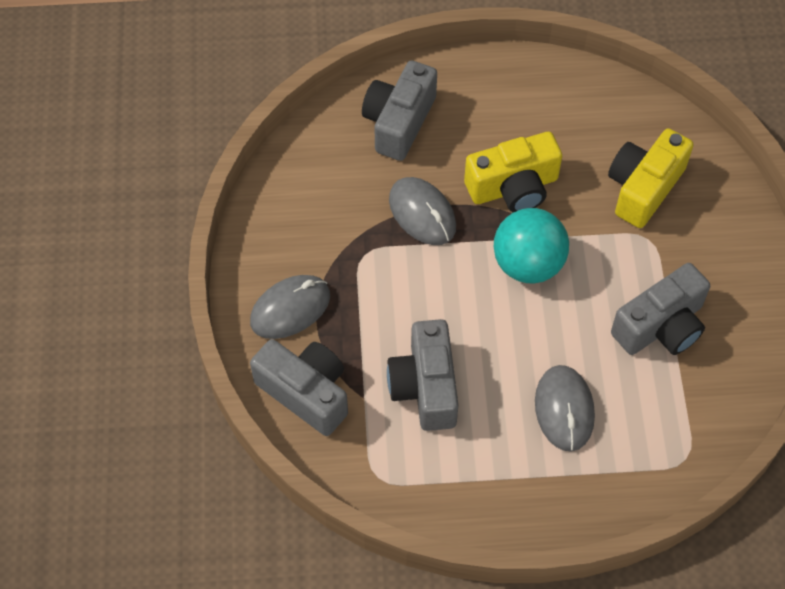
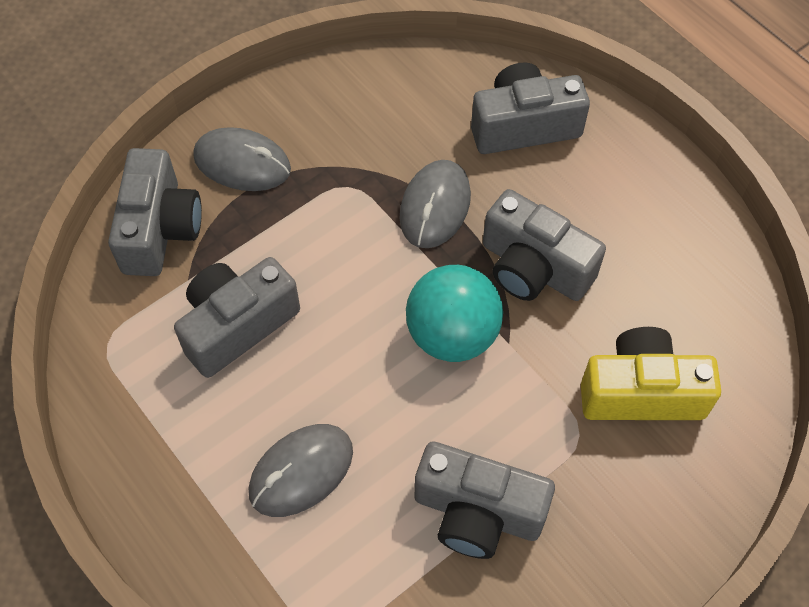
camera: 55 degrees right, 0 degrees up
yellow camera [464,132,562,212] -> grey camera [483,189,606,301]

